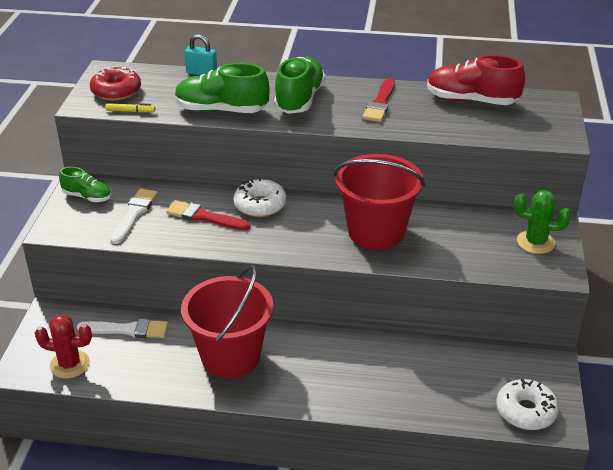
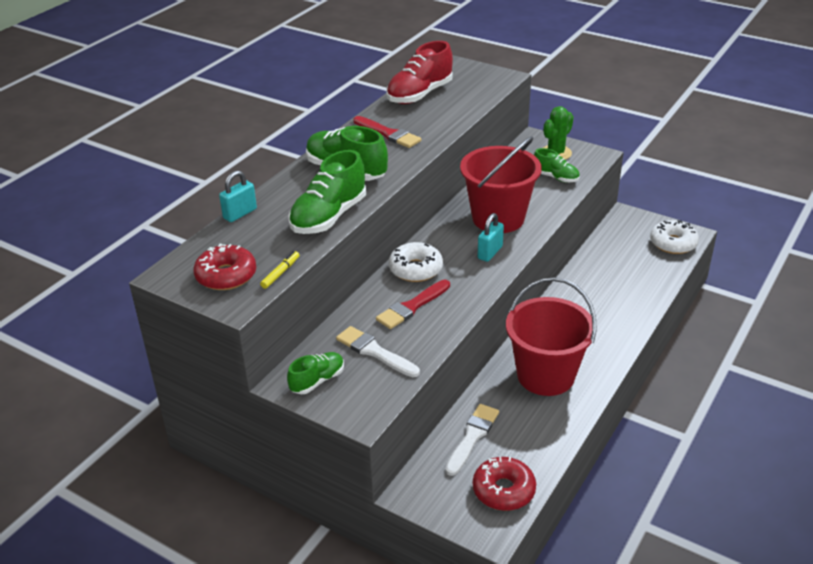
camera: 65 degrees left, 0 degrees up
red cactus [35,314,92,378] -> red donut [473,457,536,511]
none -> turquoise padlock [478,213,504,262]
none -> green shoe [534,148,580,183]

